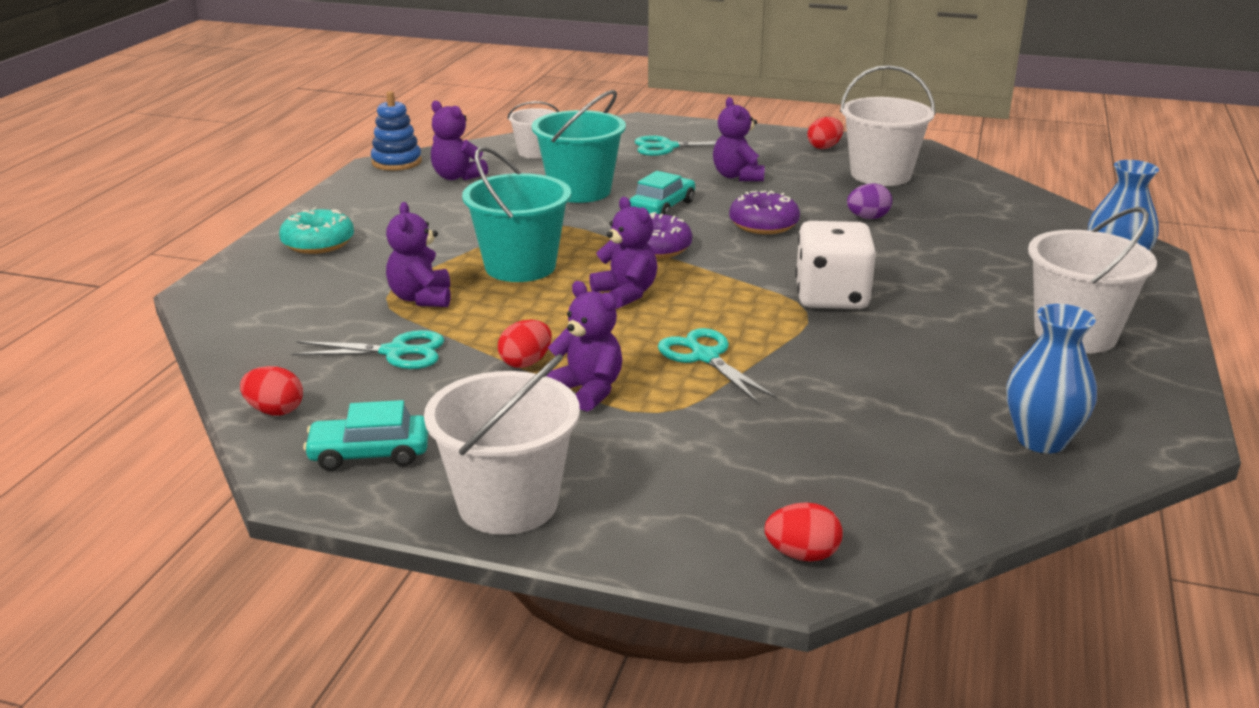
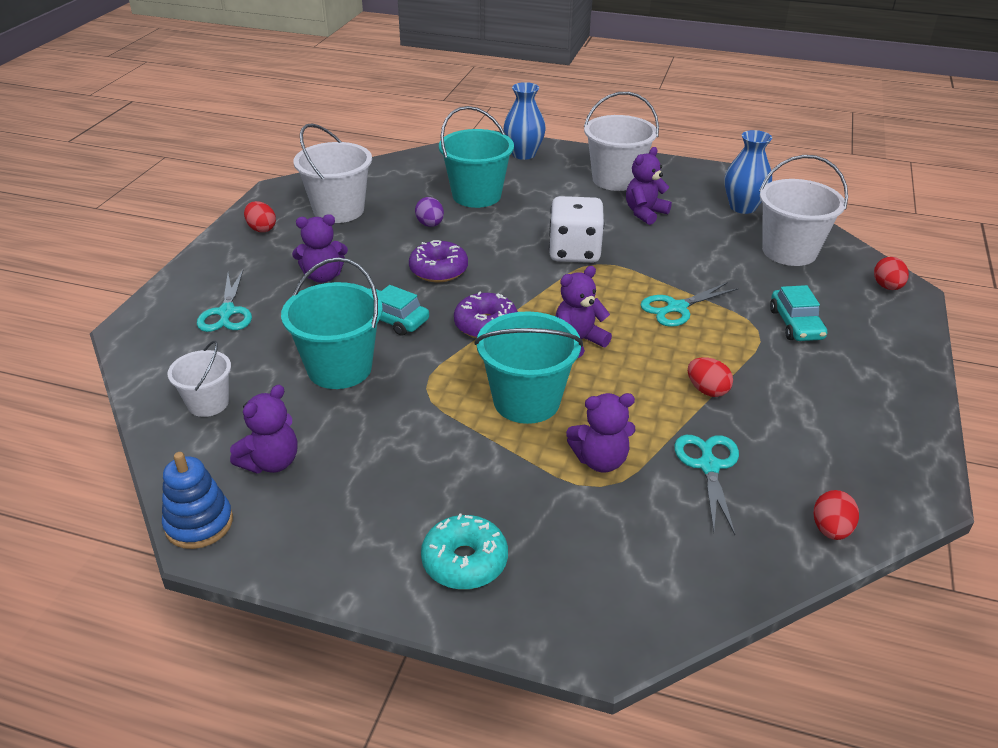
camera: 90 degrees left, 10 degrees up
turquoise car [303,400,428,471] -> turquoise car moved to [770,285,827,341]
white bucket [424,354,580,535] -> white bucket moved to [759,155,848,266]
purple teddy bear [547,281,622,412] -> purple teddy bear moved to [626,147,672,225]
none -> turquoise bucket [439,106,514,208]

